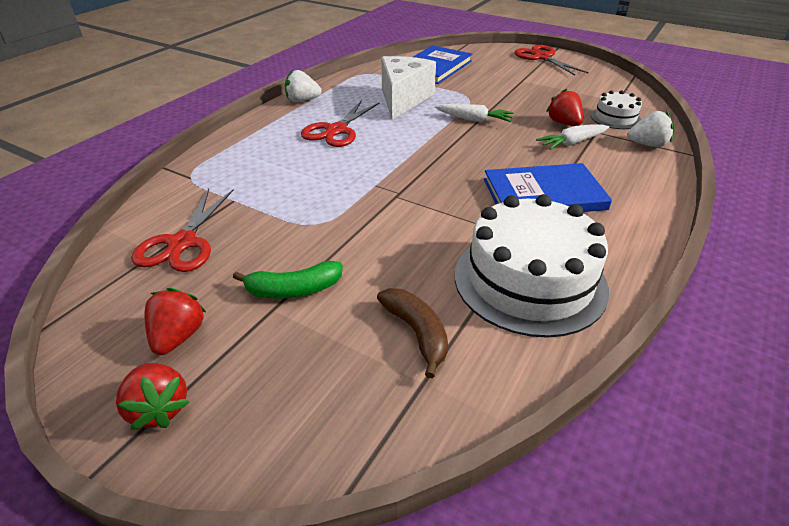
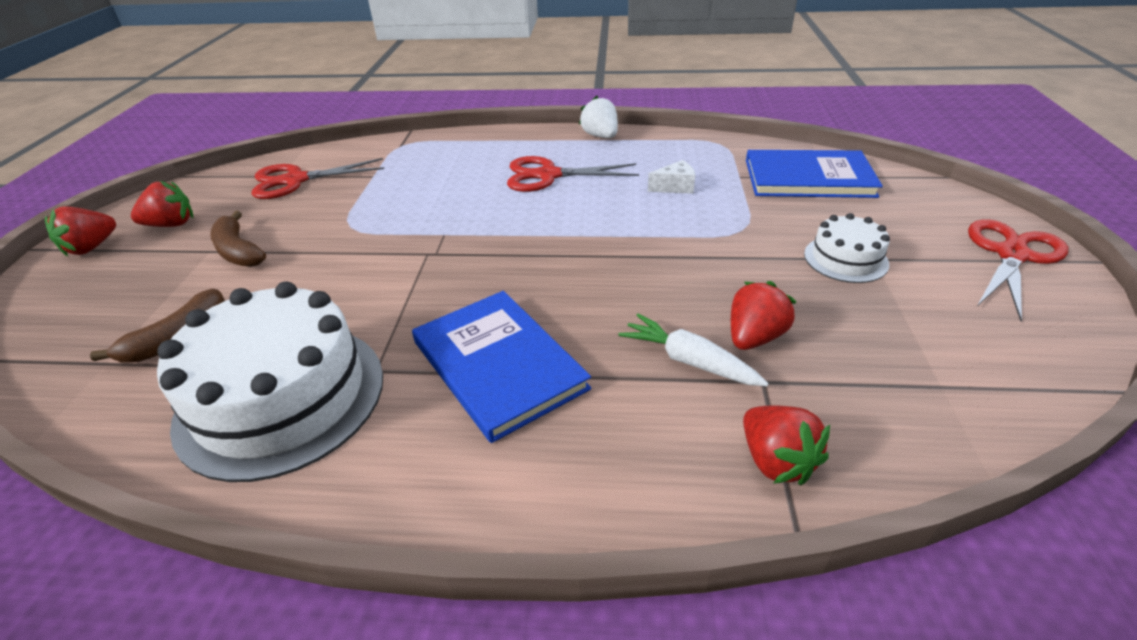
camera: 65 degrees right, 0 degrees up
green banana [233,261,343,299] -> brown banana [210,211,266,267]
white cheese [381,56,436,120] -> white cheese [648,160,695,194], size x0.42
white carrot [435,104,514,122] -> none
white cake [591,90,642,129] -> white cake moved to [804,213,890,283]
white strawberry [628,111,674,147] -> red strawberry [743,405,830,485]

